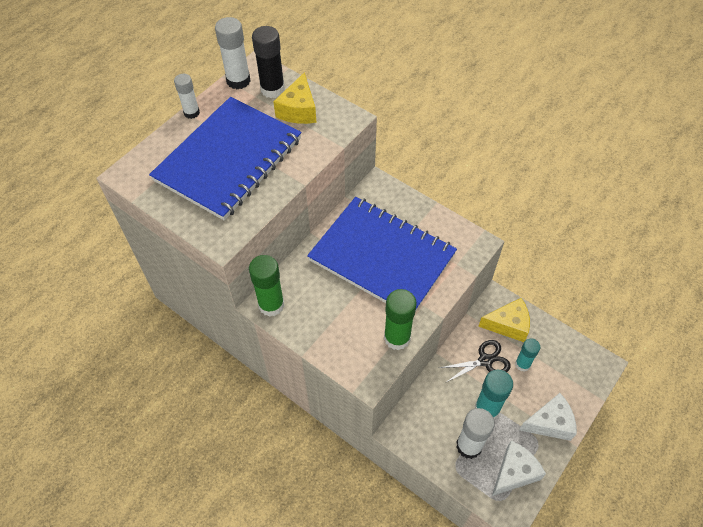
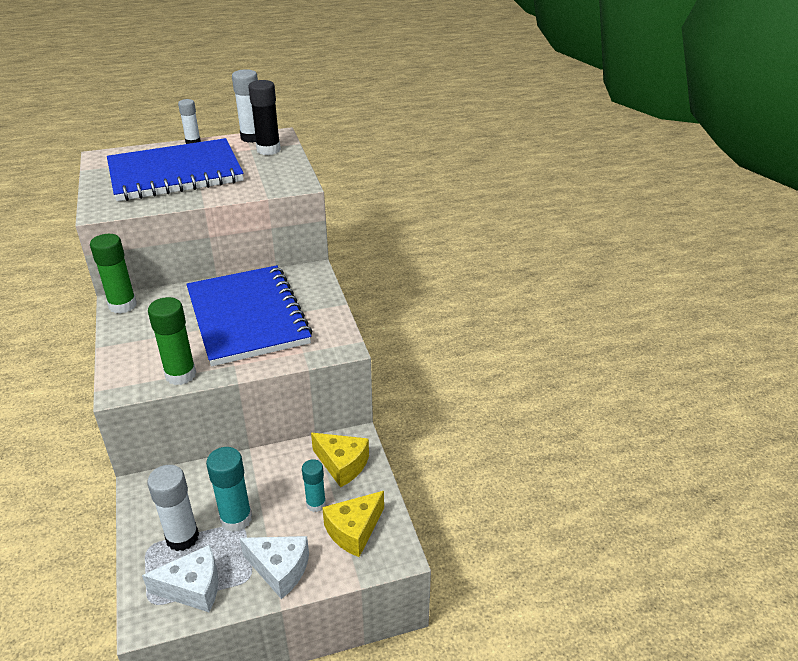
camera: 35 degrees right, 20 degrees down
yellow cheese [273,72,316,124] -> yellow cheese moved to [322,491,384,557]
black scissors [440,340,511,383] -> none

